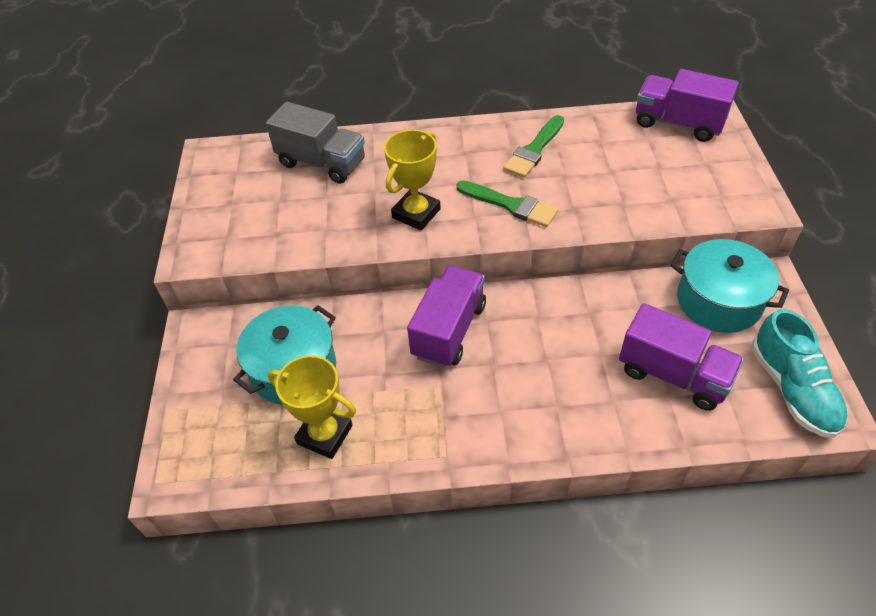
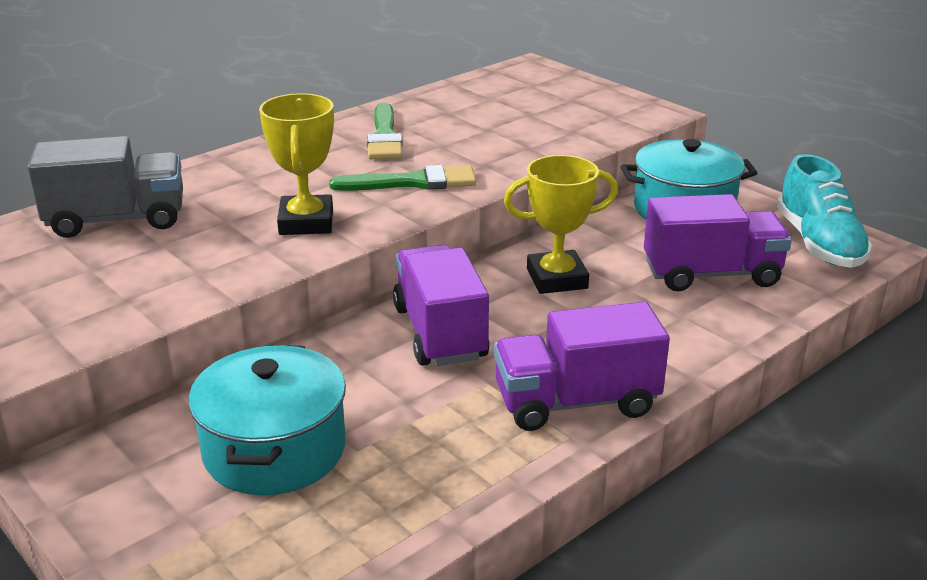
camera: 40 degrees left, 20 degrees down
yellow trophy [268,355,356,459] -> yellow trophy moved to [504,155,618,294]
purple truck [636,69,738,142] -> purple truck moved to [494,302,670,431]
turquoise shoe [752,309,848,438] -> turquoise shoe turned 45 degrees clockwise [777,154,872,268]

